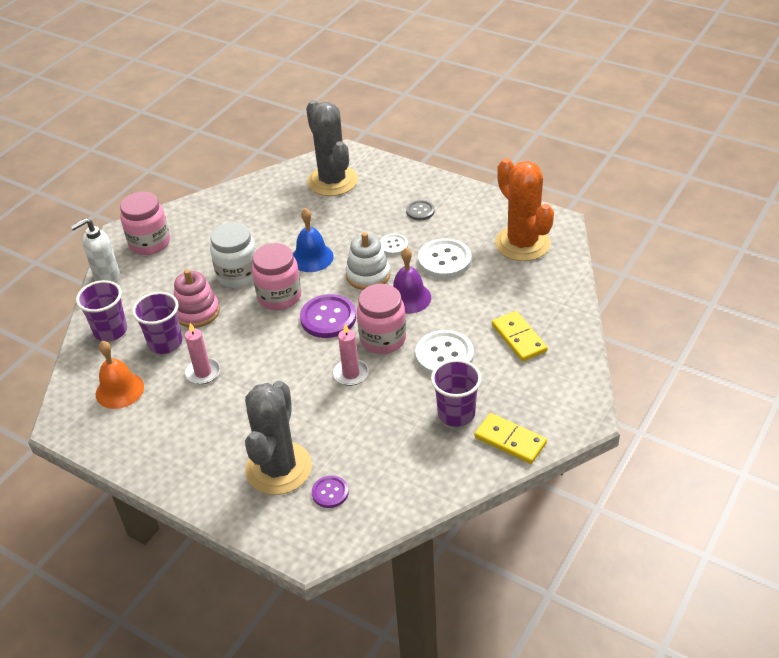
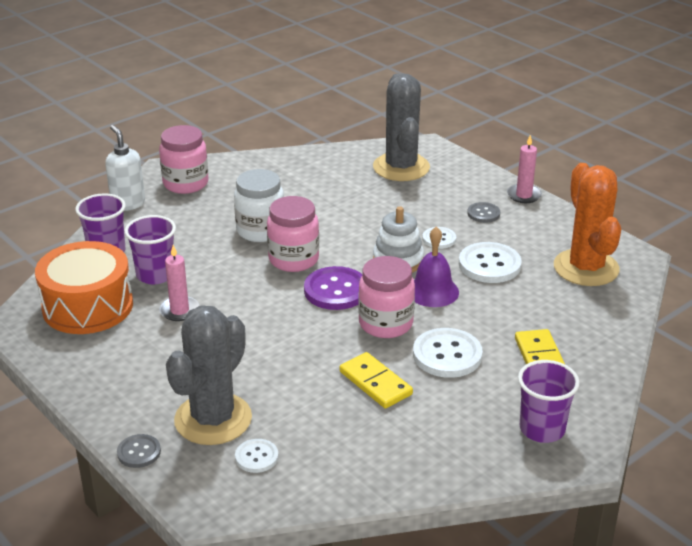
camera: 15 degrees right, 10 degrees down
white soap dispenser [70,218,120,283] -> white soap dispenser turned 75 degrees clockwise [105,125,145,211]
orange bell [96,341,144,409] -> orange drum [35,241,133,334]
pink stacking toy [174,269,220,328] -> none
blue bell [293,208,334,272] -> none
purple button [312,475,349,508] -> white button [235,439,279,473]
pink candle [333,323,369,386] -> pink candle moved to [507,135,542,203]
purple cup [431,359,482,427] -> purple cup moved to [518,360,580,443]
yellow domino [475,413,547,464] -> yellow domino moved to [340,352,413,409]
none -> grey button [117,434,161,468]

